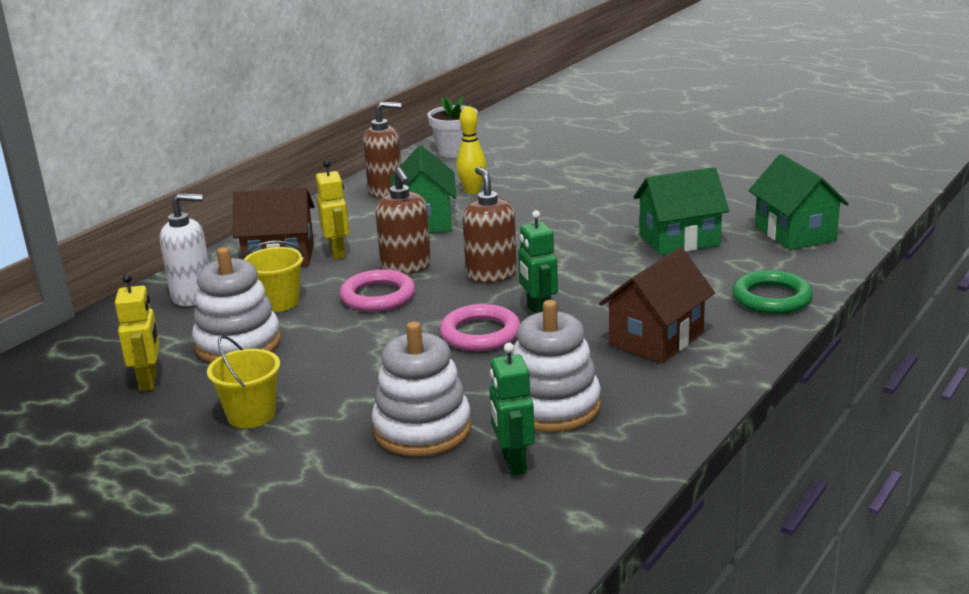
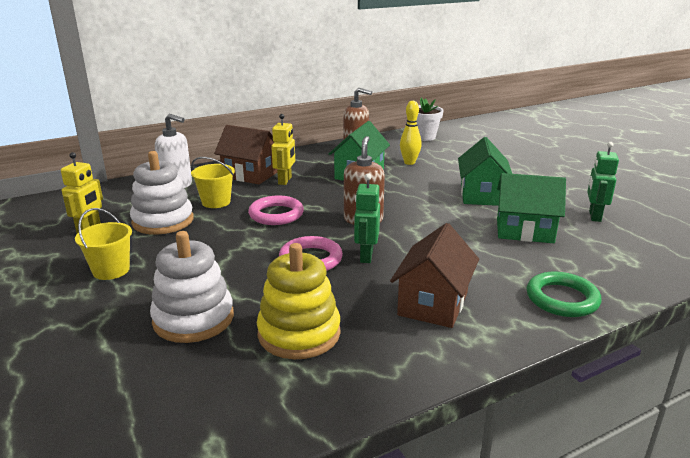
camera: 25 degrees right, 0 degrees up
brown soap dispenser [375,167,431,274] -> none
green robot [489,343,535,475] -> green robot moved to [587,142,619,222]
white stacking toy [512,300,601,432] -> yellow stacking toy [257,243,341,359]
brown house [599,247,715,363] -> brown house turned 45 degrees counterclockwise [390,223,479,328]
green house [749,154,849,250] -> green house moved to [458,137,512,206]

